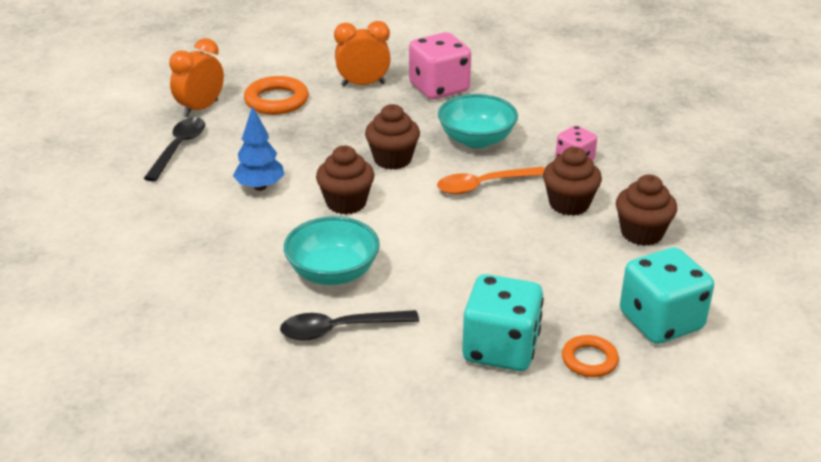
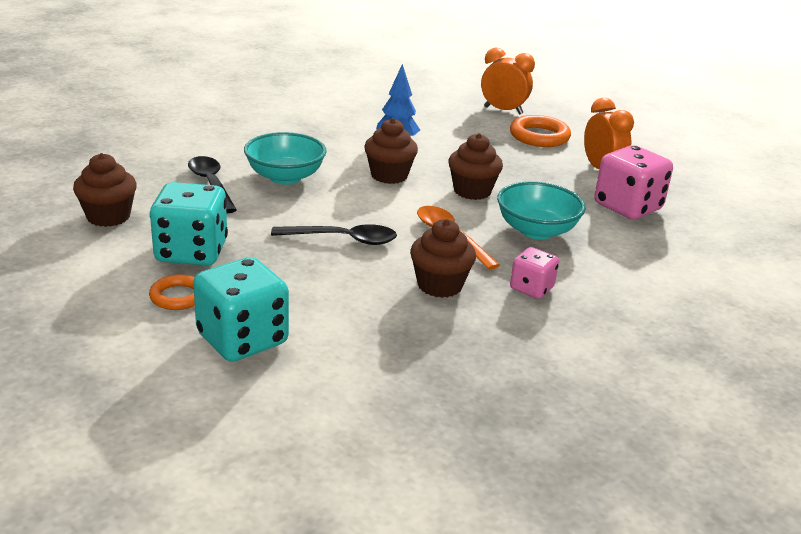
camera: 75 degrees right, 5 degrees down
black spoon [144,117,205,182] -> black spoon moved to [271,224,397,245]
brown cupcake [616,175,677,246] -> brown cupcake moved to [73,153,137,227]

